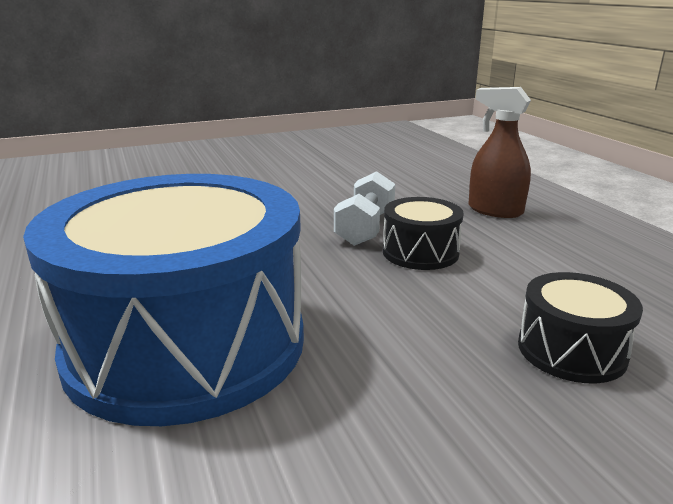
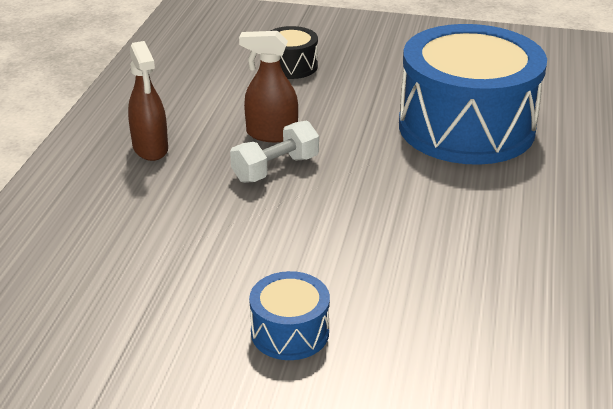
camera: 145 degrees left, 10 degrees up
black drum [383,197,464,270] -> brown spray bottle [239,31,298,142]
none -> blue drum [249,271,330,360]

